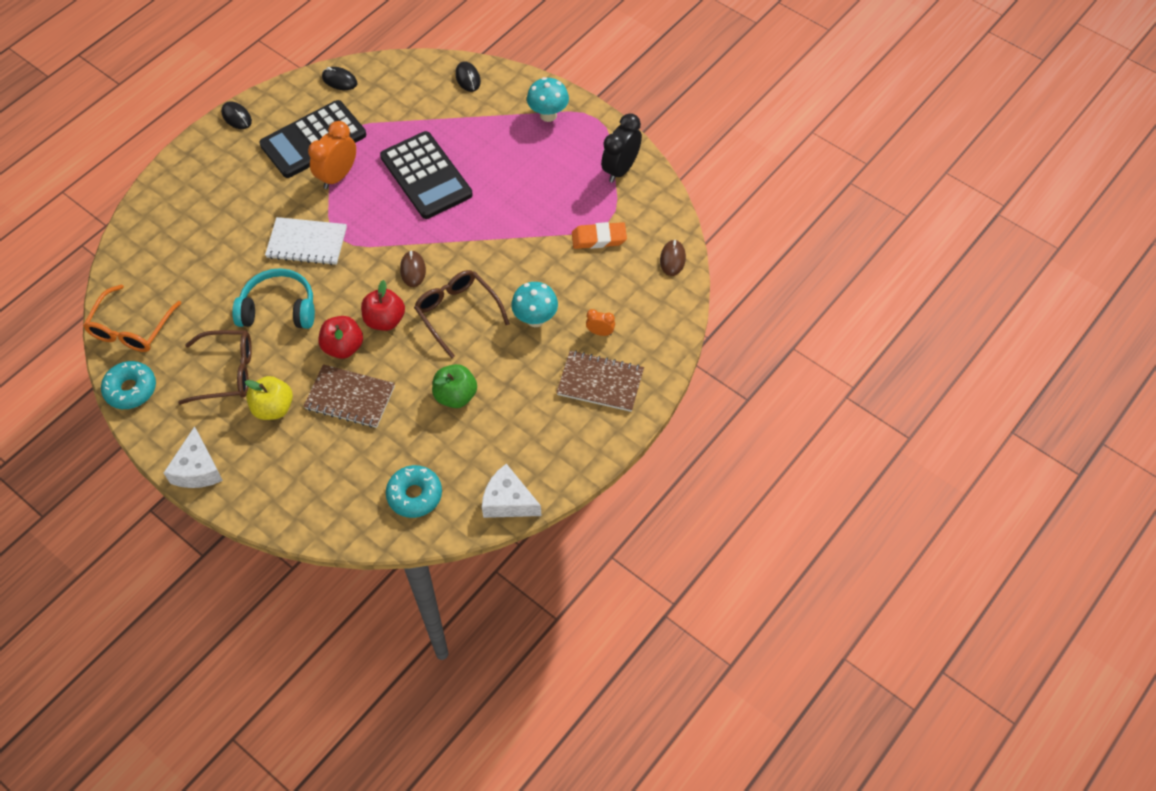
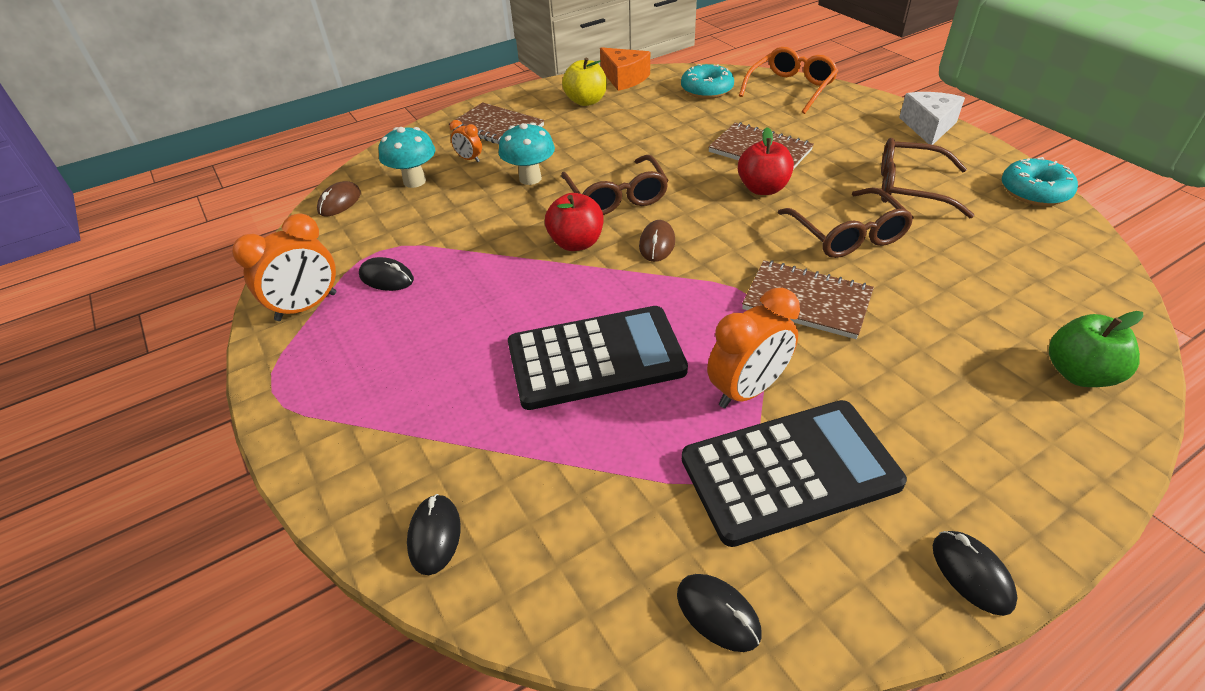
camera: 160 degrees left, 15 degrees down
orange glasses [83,285,181,352] -> orange glasses moved to [739,47,838,114]
turquoise headphones [232,268,315,329] -> brown glasses [778,187,914,258]
yellow apple [245,376,293,420] -> yellow apple moved to [562,58,607,106]
white notebook [265,217,347,265] -> brown notebook [742,260,874,339]
red apple [361,280,405,331] -> red apple moved to [545,193,604,251]
black calculator [380,131,473,219] -> black calculator turned 90 degrees clockwise [508,306,688,410]
green apple [432,364,477,408] -> green apple moved to [1049,311,1144,387]
white cheese [482,464,542,518] -> orange cheese [600,47,650,91]
turquoise mushroom [527,77,569,122] -> turquoise mushroom moved to [379,127,435,188]
orange eraser [572,222,627,249] -> none
black clock [601,113,642,183] -> orange clock [232,213,336,321]
none -> black mouse [359,257,414,291]

